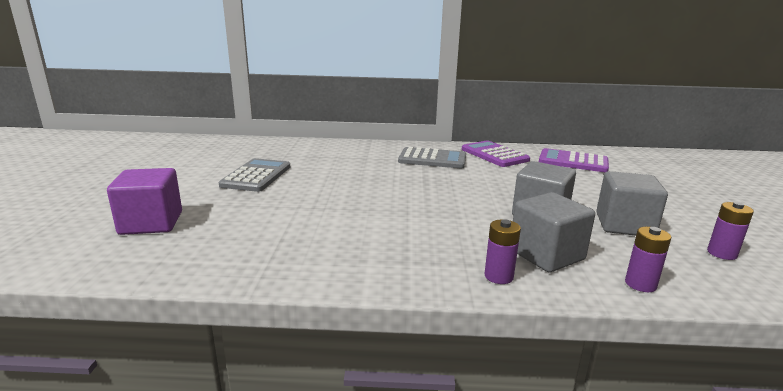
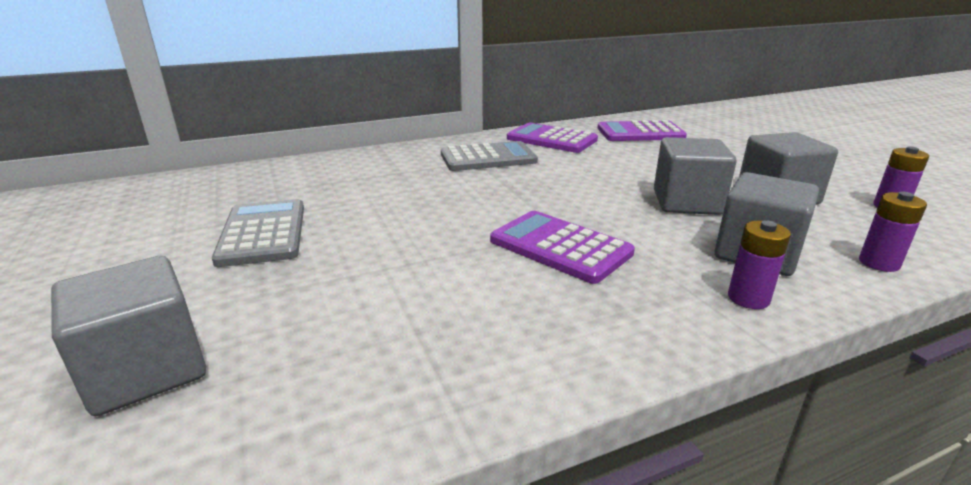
camera: 25 degrees left, 5 degrees up
purple cube [107,168,182,235] -> grey cube [51,256,206,416]
none -> purple calculator [490,211,635,284]

